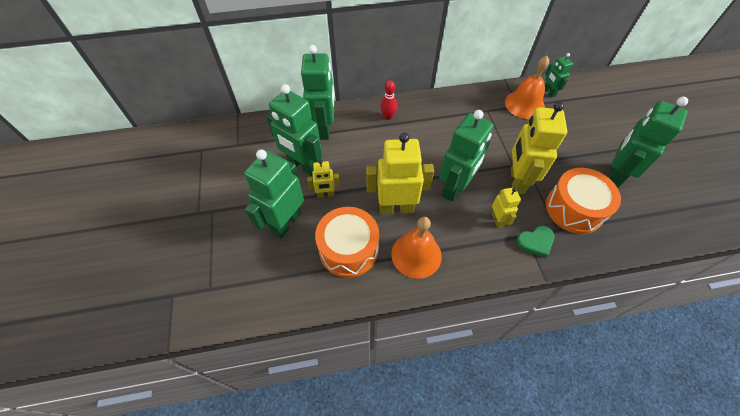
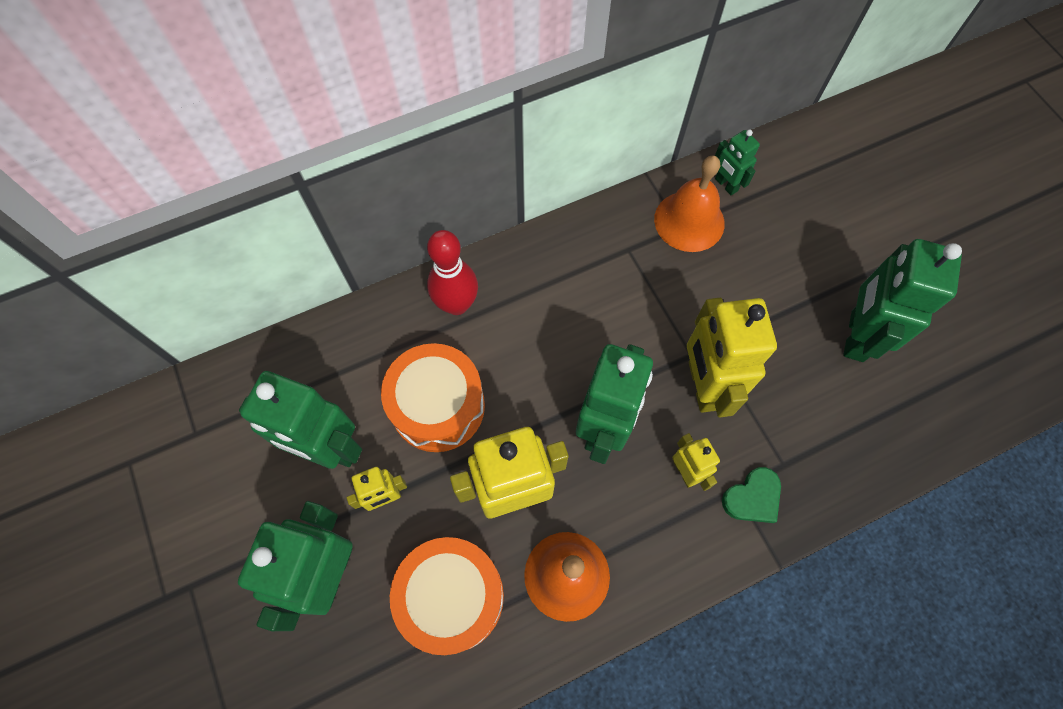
camera: 15 degrees left, 10 degrees up
green robot [301,45,335,140] -> none
red bowling pin [380,80,397,120] -> red bowling pin [427,230,478,315], size x1.58
orange drum [546,168,621,234] -> orange drum moved to [381,343,485,452]

